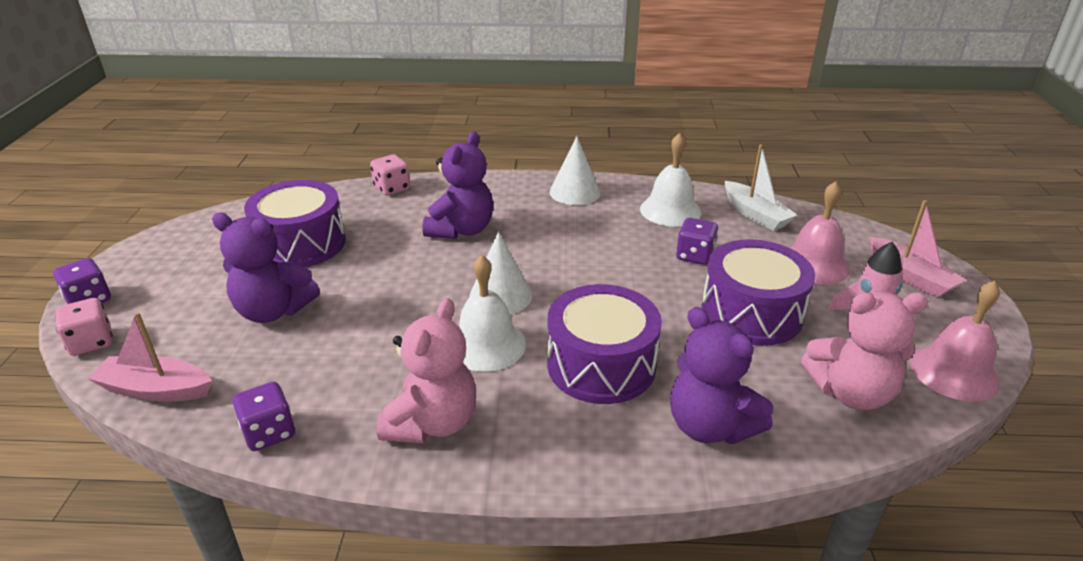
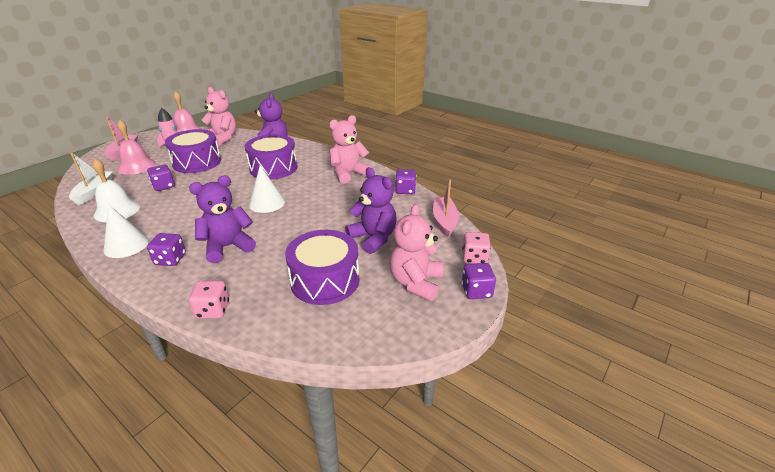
camera: 145 degrees left, 0 degrees up
pink boat [87,312,212,402] -> pink boat turned 135 degrees counterclockwise [433,180,459,237]
white bell [459,255,526,372] -> none
none -> purple dice [147,233,186,266]
none -> pink teddy bear [389,204,443,301]

